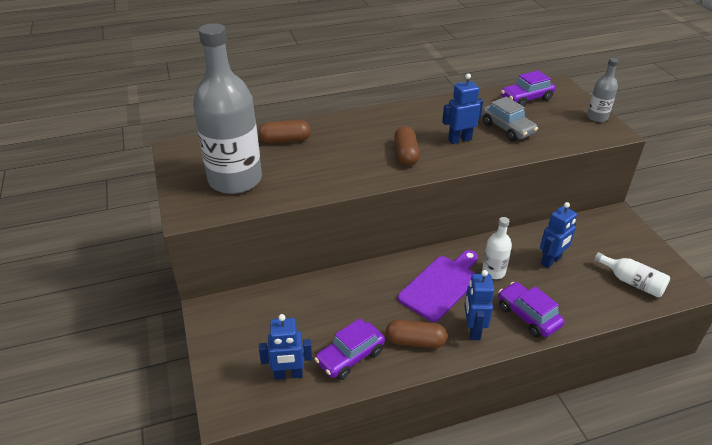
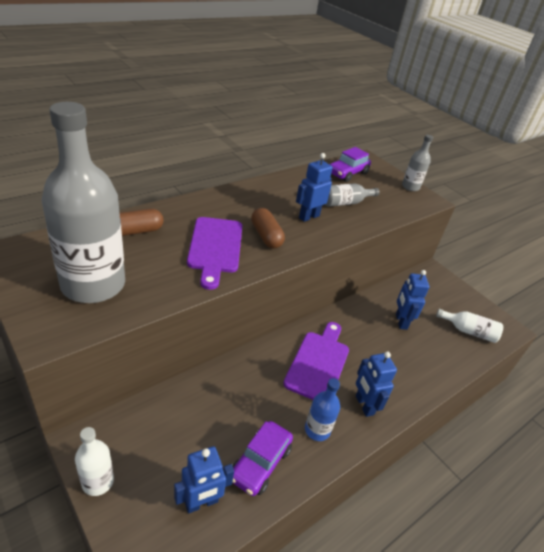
camera: 25 degrees left, 0 degrees up
brown capsule [386,320,447,348] -> blue bottle [305,378,340,441]
grey car [482,97,538,141] -> grey bottle [325,184,380,207]
white bottle [482,217,512,279] -> white bottle moved to [75,427,114,496]
purple car [498,282,564,338] -> none
blue robot [540,202,577,268] -> blue robot turned 150 degrees clockwise [396,270,430,330]
none -> purple cutting board [187,217,242,290]

